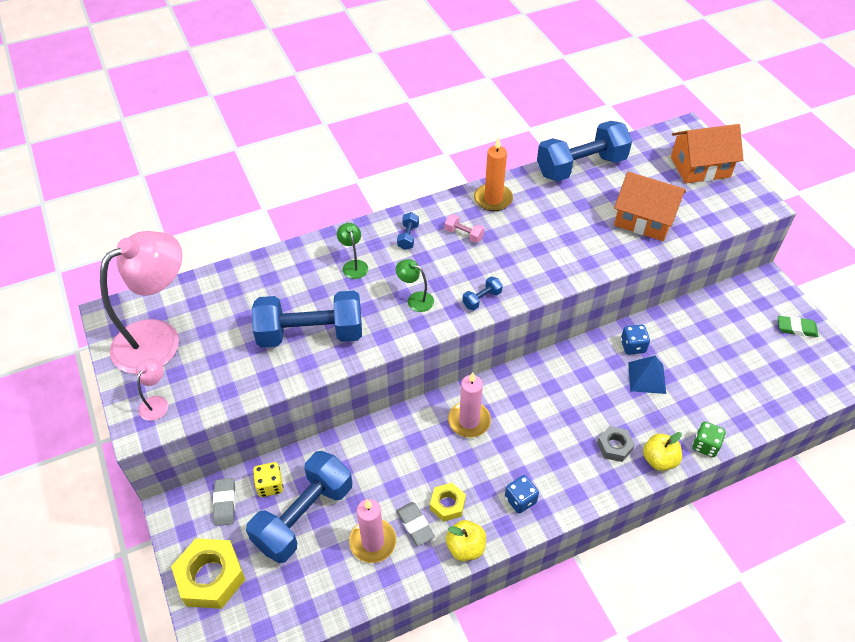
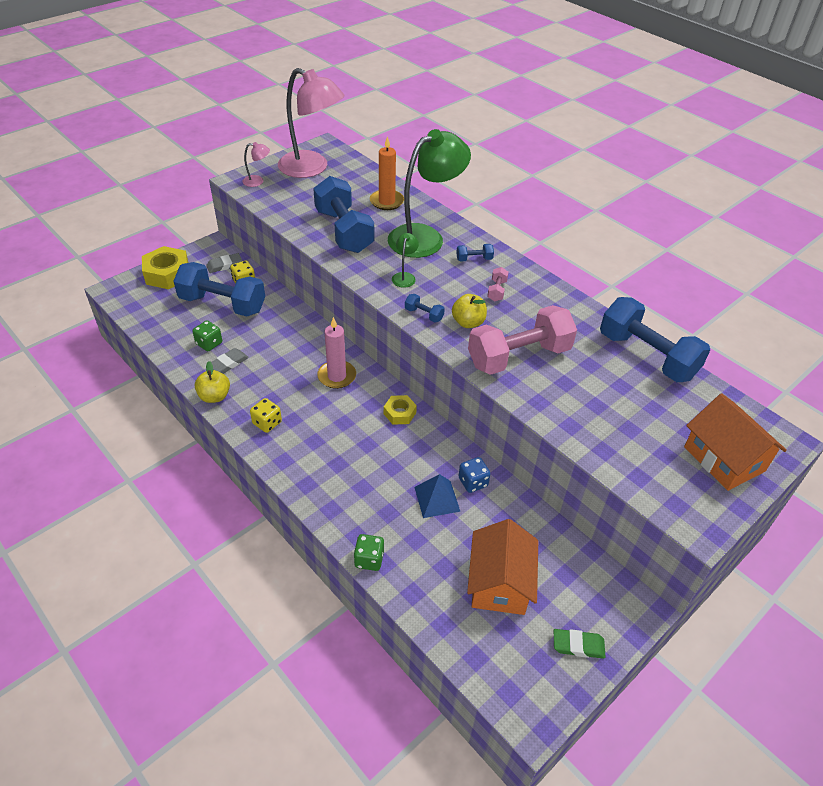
camera: 70 degrees right, 5 degrees down
green lamp [337,223,368,279] -> green lamp [388,129,471,258], size x2.45
pink candle [349,499,396,563] -> green dice [192,320,222,351]
yellow nut [430,483,466,522] -> yellow nut moved to [384,395,417,425]
orange candle [474,137,513,211] -> orange candle moved to [370,136,404,210]
blue dice [505,475,539,514] -> yellow dice [250,398,282,433]
grey nut [597,426,635,462] -> none
orange house [614,172,686,241] -> orange house moved to [467,519,538,615]
yellow apple [643,432,682,471] -> yellow apple moved to [452,294,487,328]
green eraser [778,316,818,337] -> green eraser turned 75 degrees counterclockwise [554,629,605,659]
none -> pink dumbbell [468,305,577,375]

